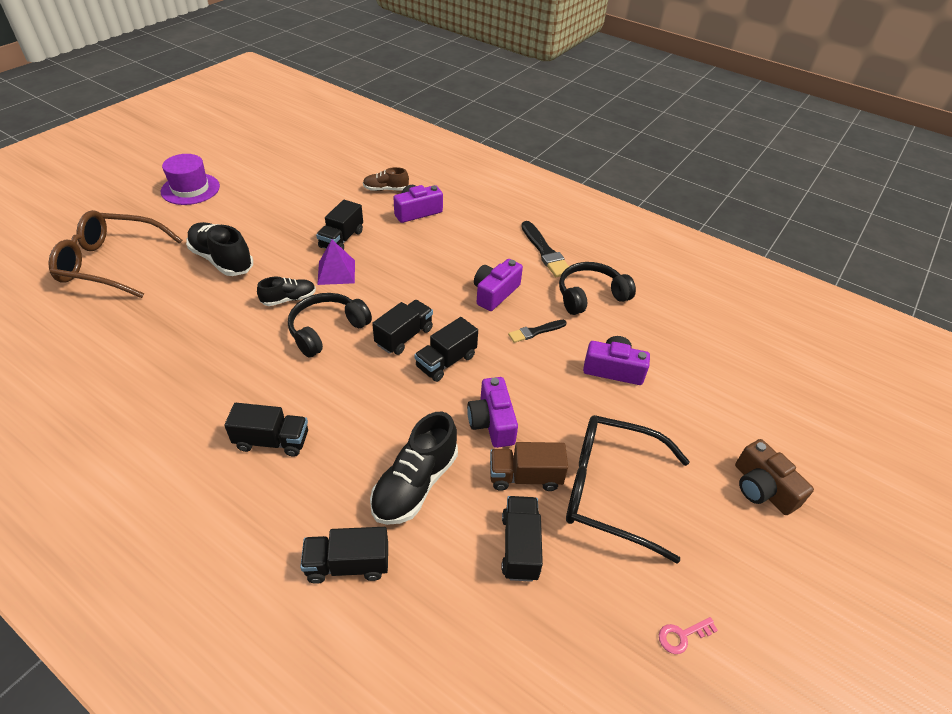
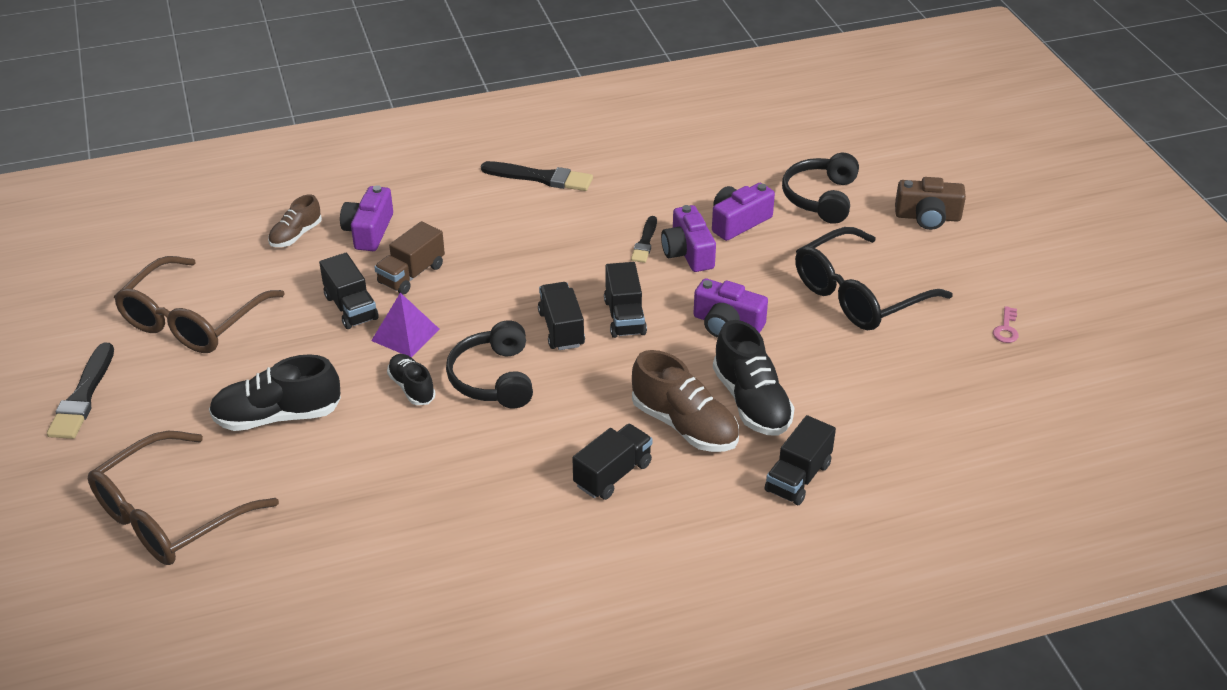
camera: 50 degrees left, 5 degrees down
purple hat [161,154,220,205] -> black brush [47,342,114,439]
black shoe [257,277,316,306] -> black shoe turned 45 degrees counterclockwise [387,354,436,405]
purple camera [474,259,523,311] -> purple camera moved to [661,205,716,272]
brown truck [490,442,568,491] -> brown truck moved to [374,221,445,295]
black truck [501,496,543,582] -> none
black headphones [559,262,636,315] -> black headphones moved to [782,153,859,224]
none -> brown glasses [114,256,285,353]
none -> brown shoe [632,350,739,452]

